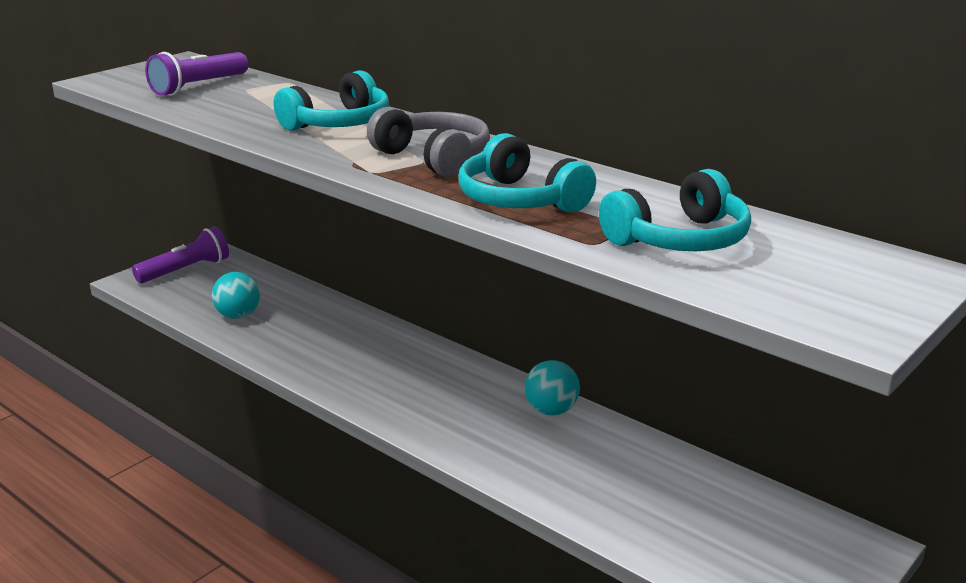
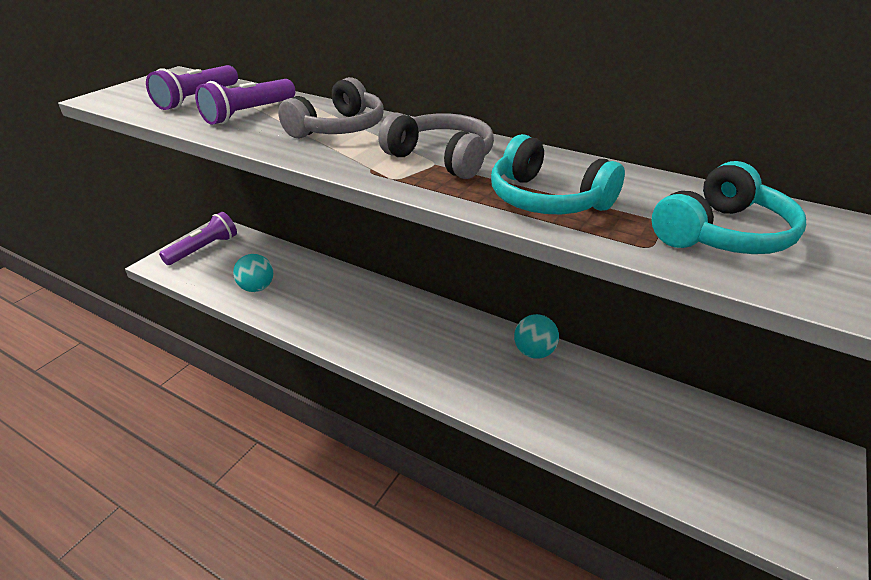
camera: 10 degrees left, 10 degrees up
turquoise headphones [274,70,389,131] -> grey headphones [278,77,384,139]
none -> purple flashlight [195,79,295,125]

